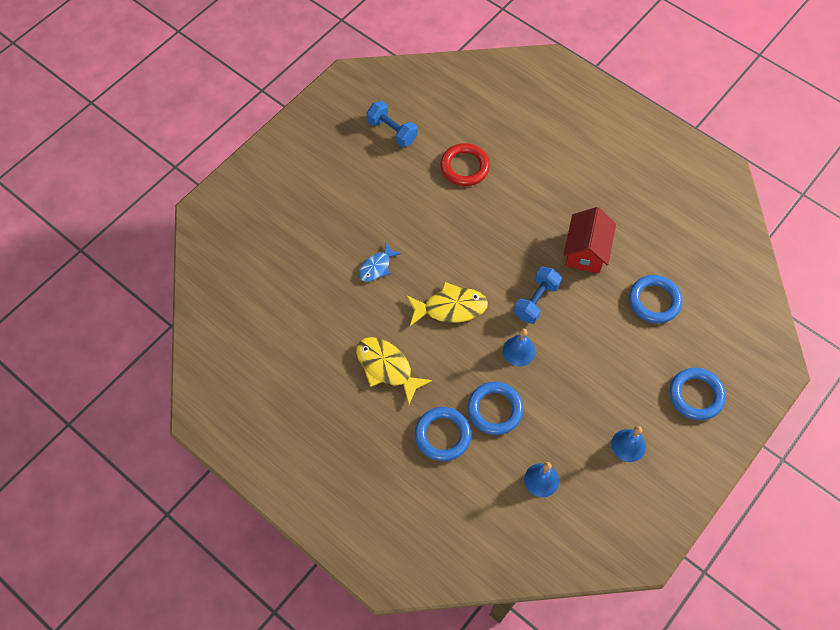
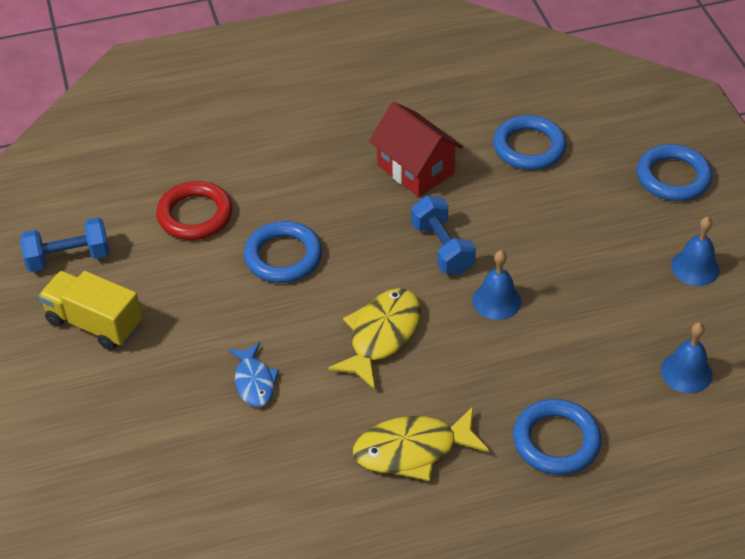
camera: 55 degrees left, 15 degrees down
blue ring [467,382,524,435] -> blue ring moved to [244,221,322,283]
none -> yellow truck [38,271,142,350]

